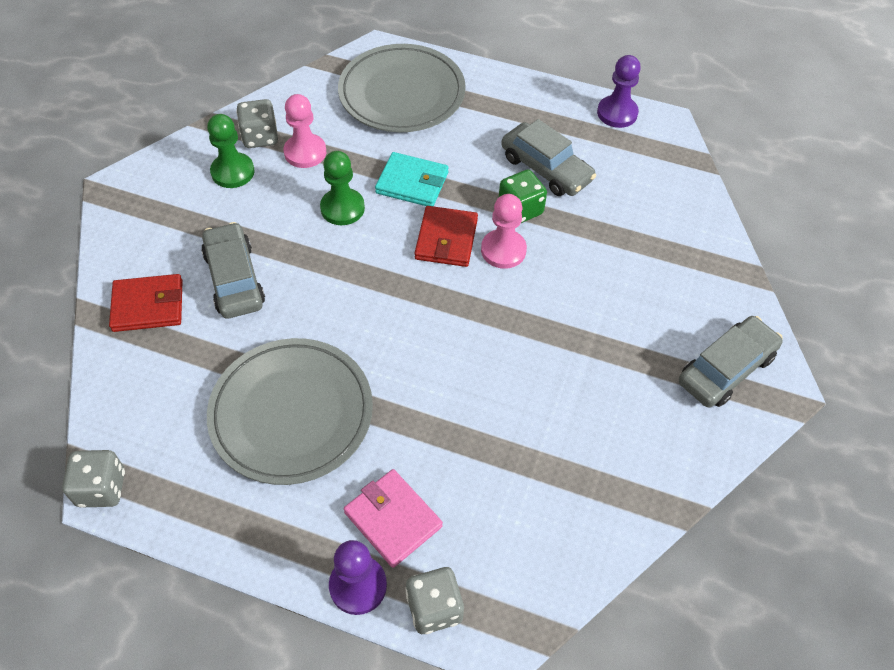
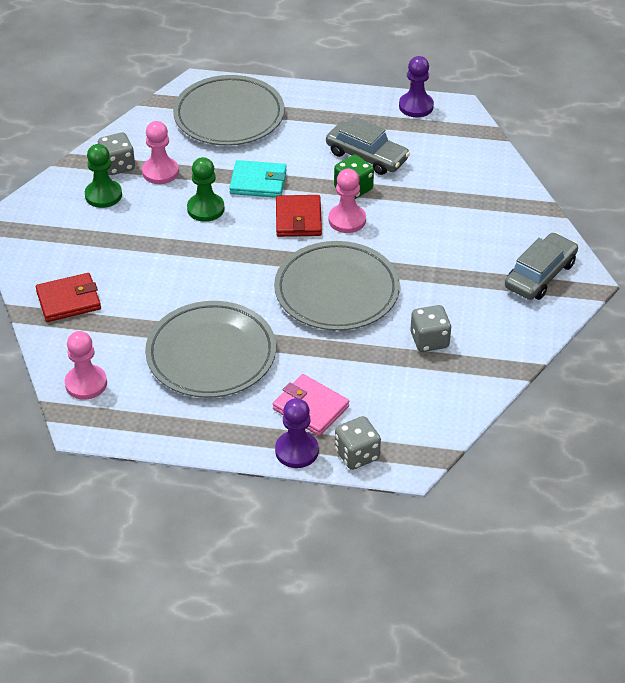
camera: 10 degrees left, 10 degrees down
grey dice [62,450,125,508] -> grey dice moved to [411,305,451,352]
grey car [201,222,265,318] -> none
none -> pink pawn [65,331,107,400]
none -> grey plate [274,241,400,331]

